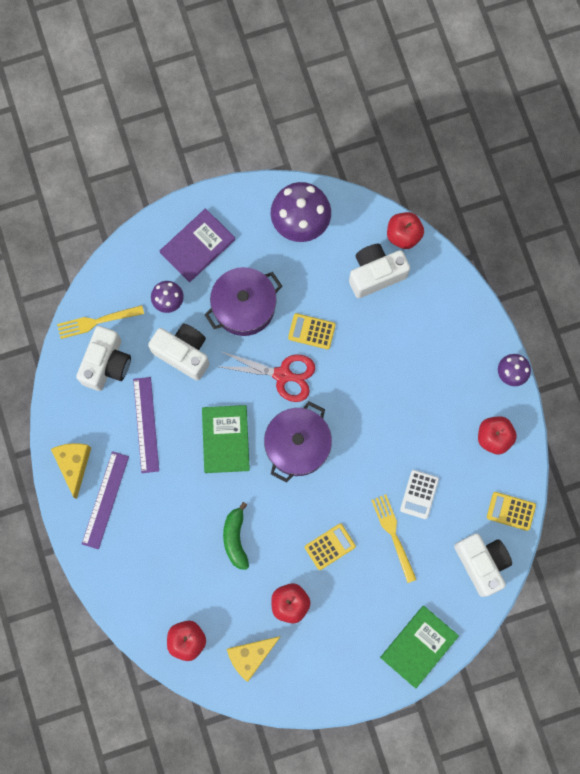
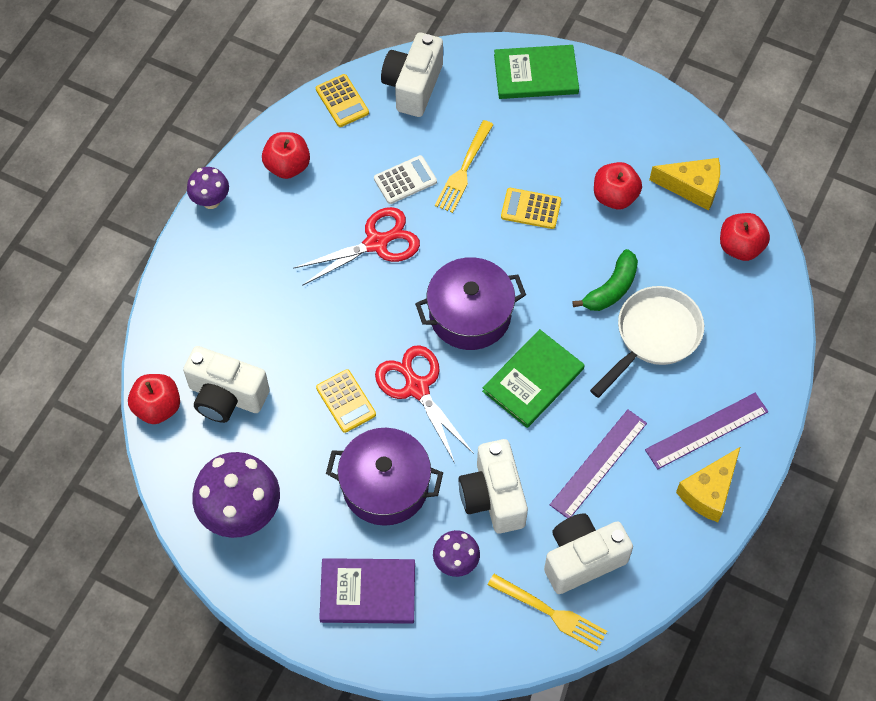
camera: 135 degrees left, 15 degrees down
none -> red scissors [293,207,420,286]
none -> white pan [590,286,704,398]

